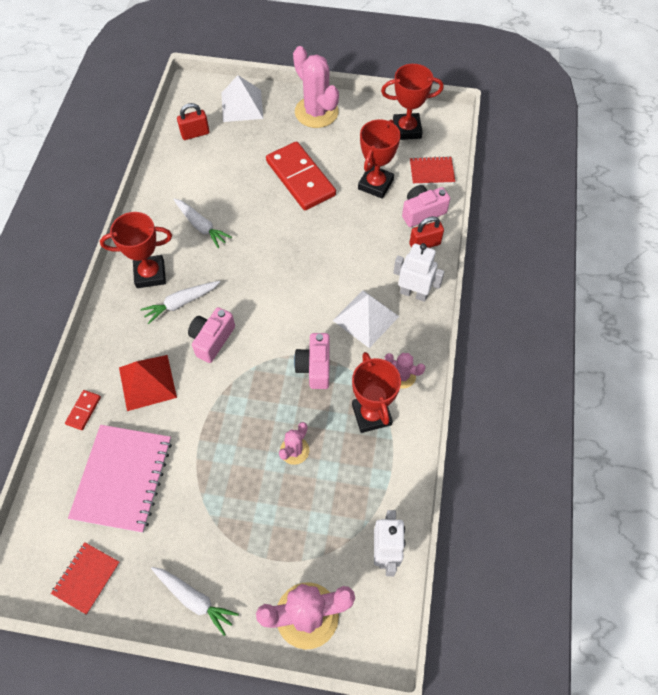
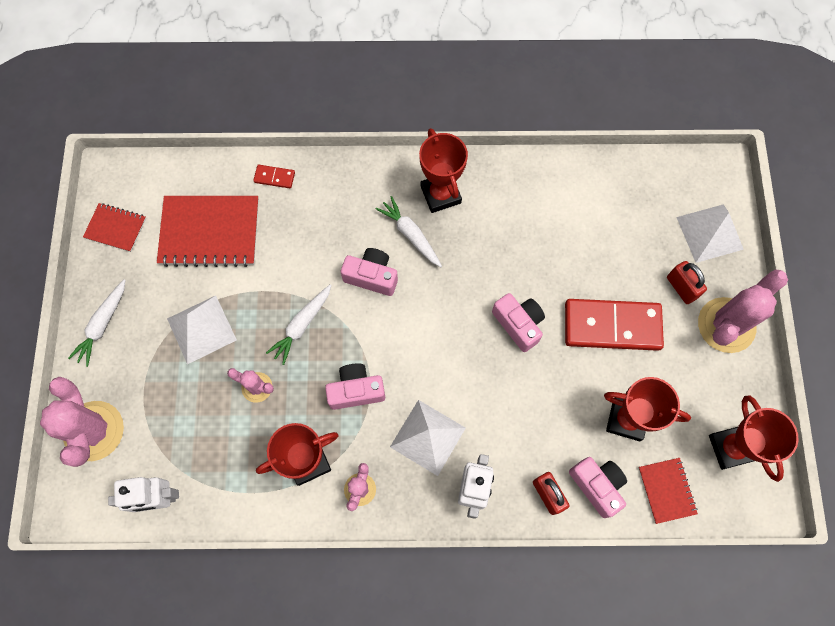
camera: 80 degrees right, 10 degrees up
pink notebook [68,425,172,533] -> red notebook [157,196,259,267]
red pyramid [119,355,177,411] -> none
white carrot [173,198,232,248] -> white carrot moved to [266,284,331,365]
red padlock [177,103,210,140] -> red padlock moved to [667,261,707,304]
red domino [266,141,336,210] -> red domino turned 45 degrees clockwise [565,299,664,351]
none -> white pyramid [167,295,237,364]
none -> pink camera [492,293,545,352]

